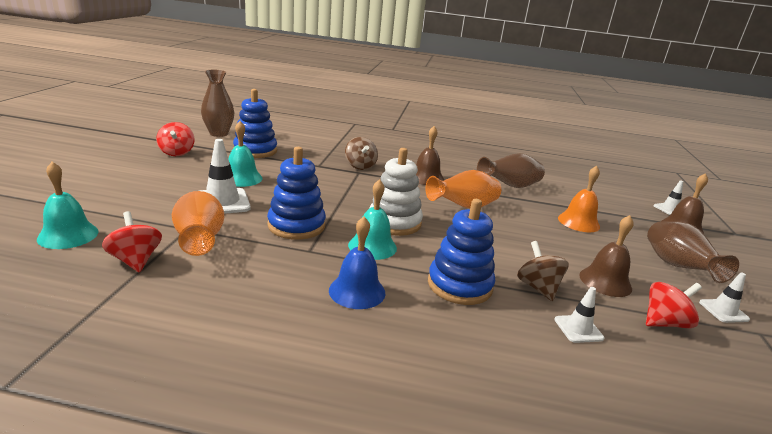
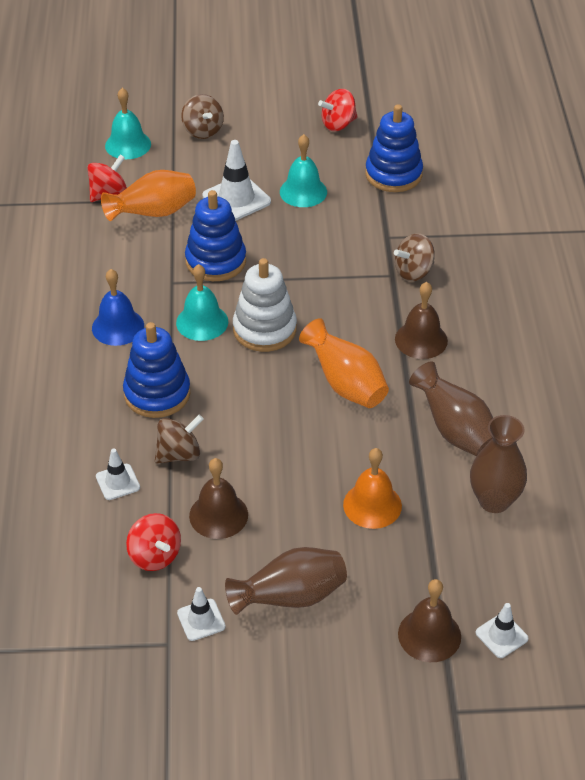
camera: 80 degrees right, 20 degrees up
brown vase [201,70,234,137] -> brown vase moved to [470,415,527,513]
none -> brown spinning top [181,94,224,139]

